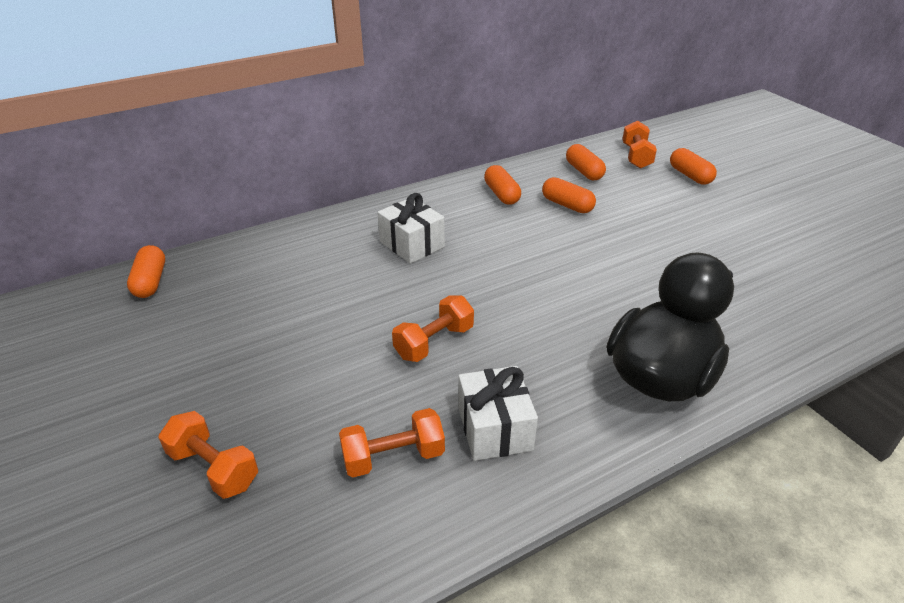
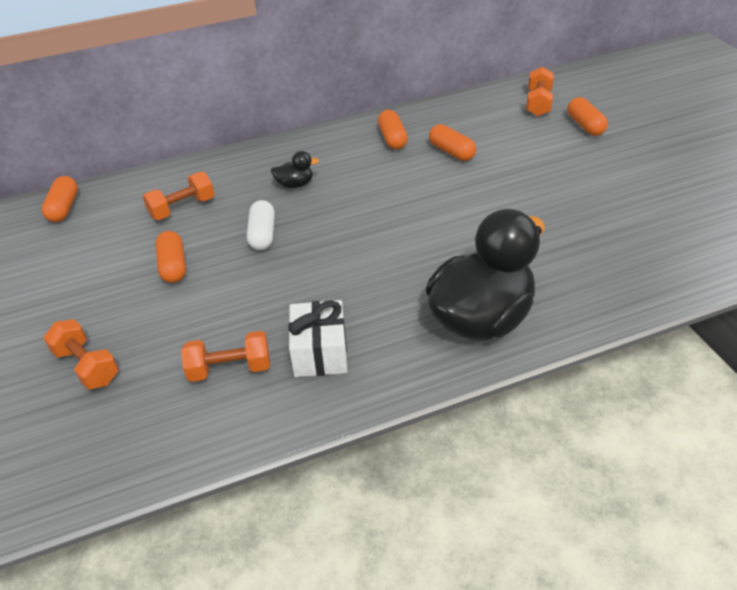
camera: 10 degrees right, 5 degrees up
white gift [378,193,445,264] -> black duck [271,151,319,188]
orange dumbbell [392,295,474,362] -> orange dumbbell moved to [142,172,215,220]
orange capsule [566,144,606,180] -> orange capsule moved to [155,231,186,283]
none -> white capsule [247,200,275,250]

